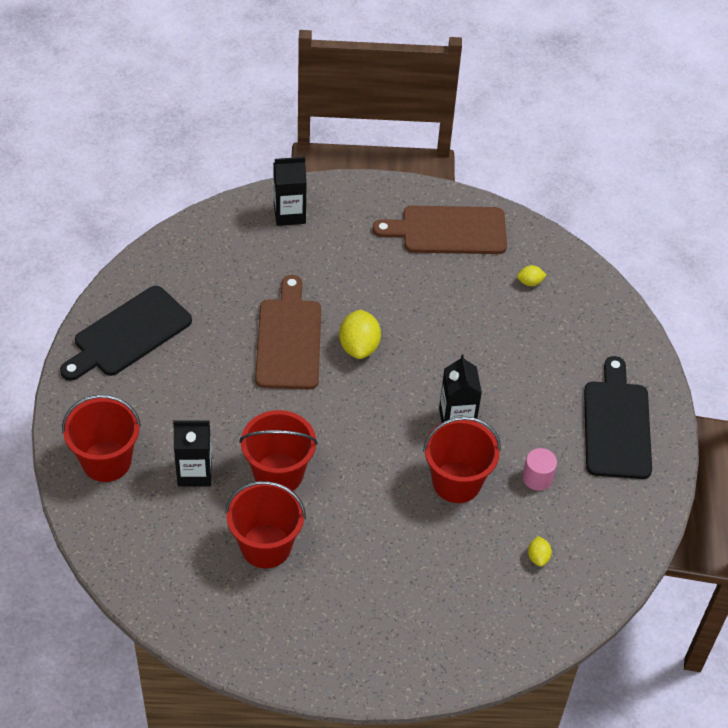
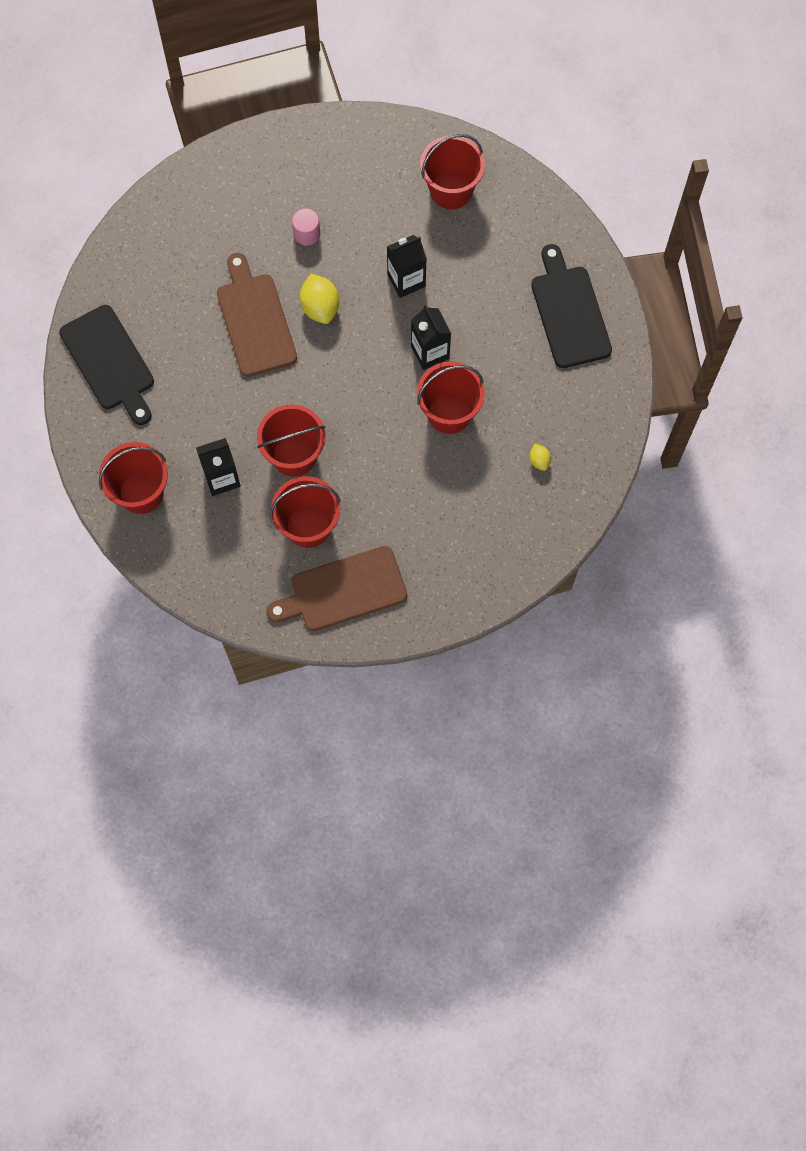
camera: 15 degrees left, 20 degrees up
black cutting board [60,286,192,381] -> black cutting board turned 60 degrees counterclockwise [59,305,154,425]
black carton [273,157,307,226] -> black carton moved to [387,235,427,298]
brown cutting board [373,206,507,254] -> brown cutting board moved to [266,546,407,631]
yellow lemon [517,265,547,286] -> red bucket [420,134,485,209]
pink cylinder [523,448,557,491] -> pink cylinder moved to [292,209,320,246]

